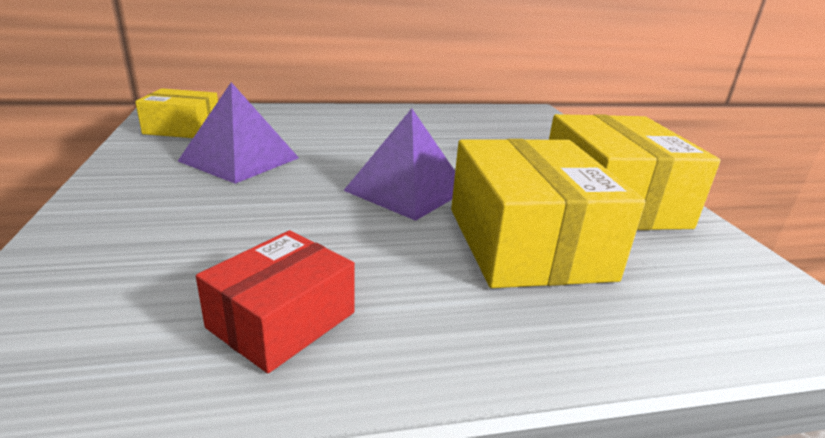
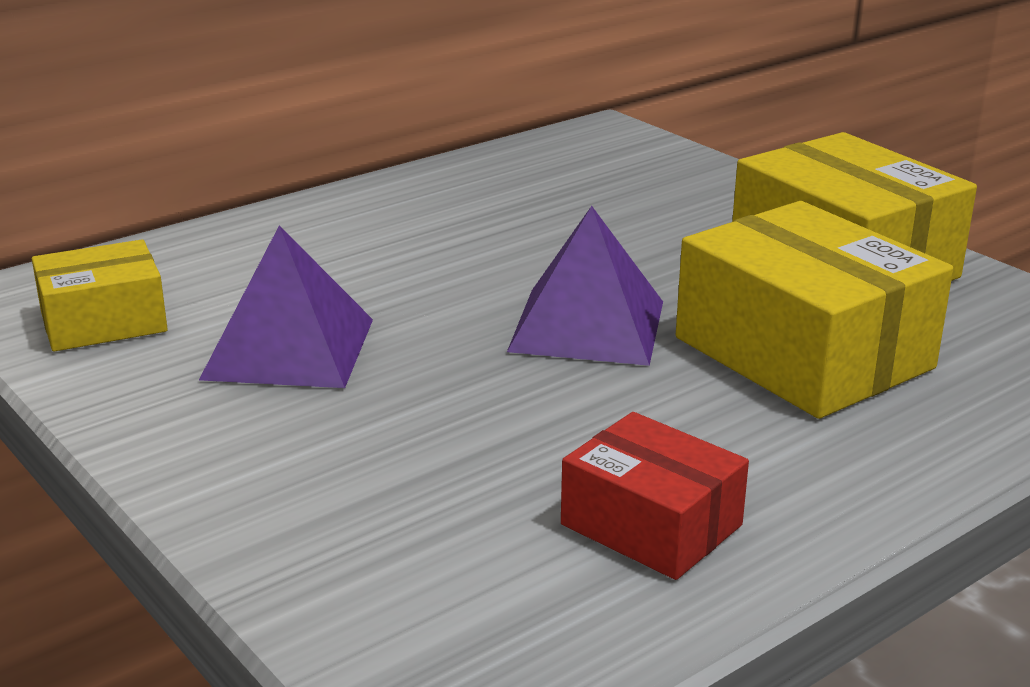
camera: 25 degrees left, 0 degrees up
red box [196,230,355,373] -> red box turned 60 degrees counterclockwise [561,412,749,580]

